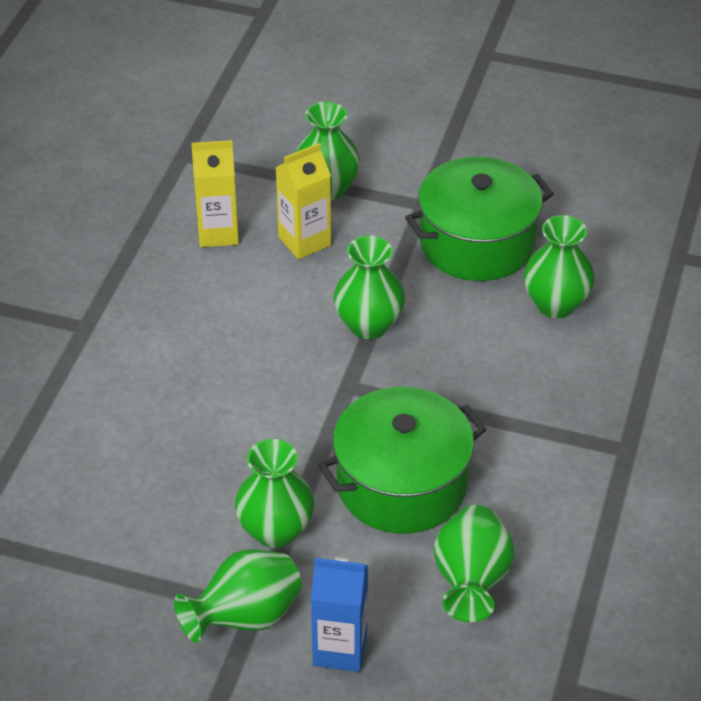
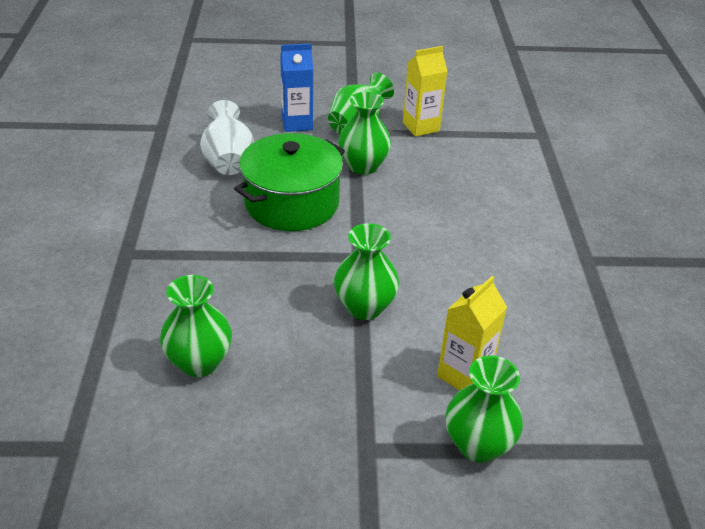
camera: 160 degrees right, 5 degrees down
yellow carton [191,140,239,247] -> yellow carton moved to [403,46,447,137]
green pot [405,157,554,281] -> none
green vase [433,505,515,622] -> white vase [200,100,254,175]

